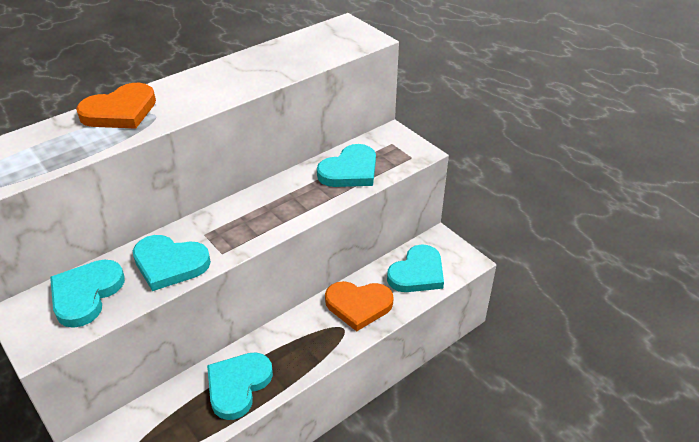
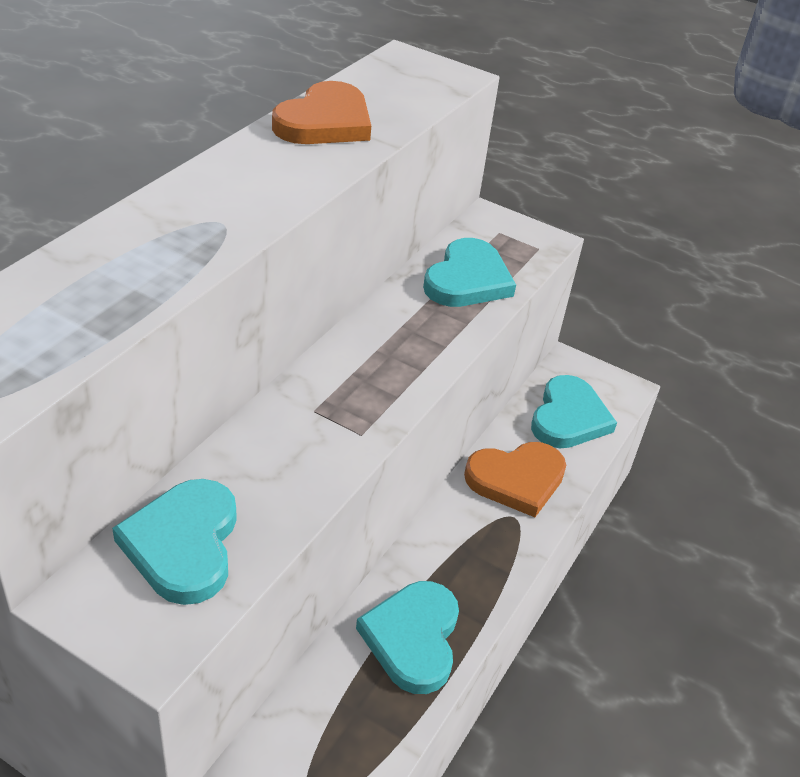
camera: 25 degrees left, 0 degrees up
orange heart [76,83,156,129] -> orange heart moved to [272,81,371,144]
turquoise heart [133,235,211,291] -> none

